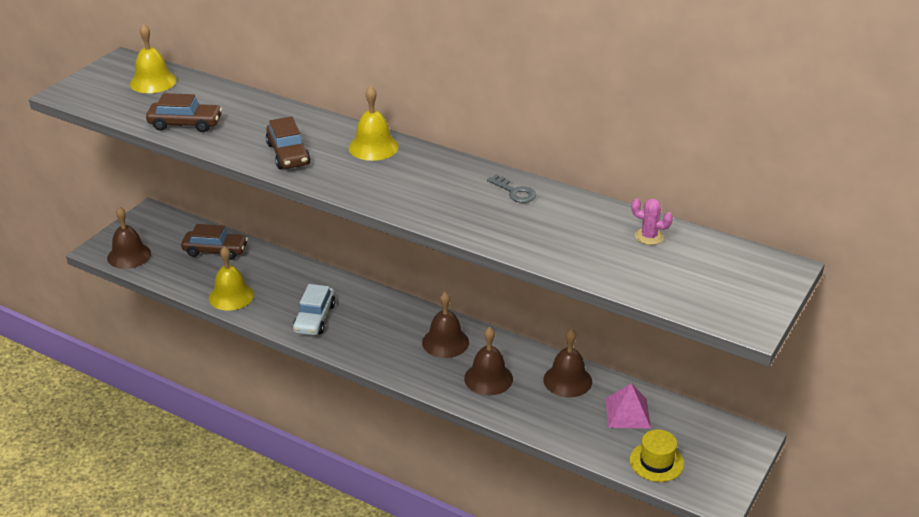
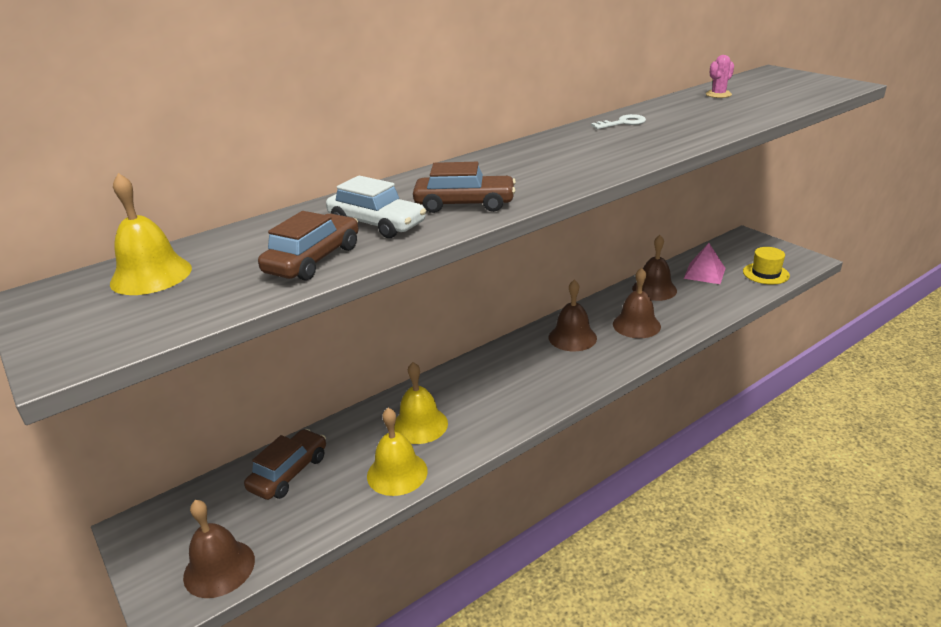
camera: 65 degrees left, 5 degrees down
white car [293,284,336,336] -> white car moved to [326,175,426,238]
yellow bell [349,86,399,161] -> yellow bell moved to [394,362,448,444]
grey key [487,174,536,203] -> white key [591,114,646,129]

